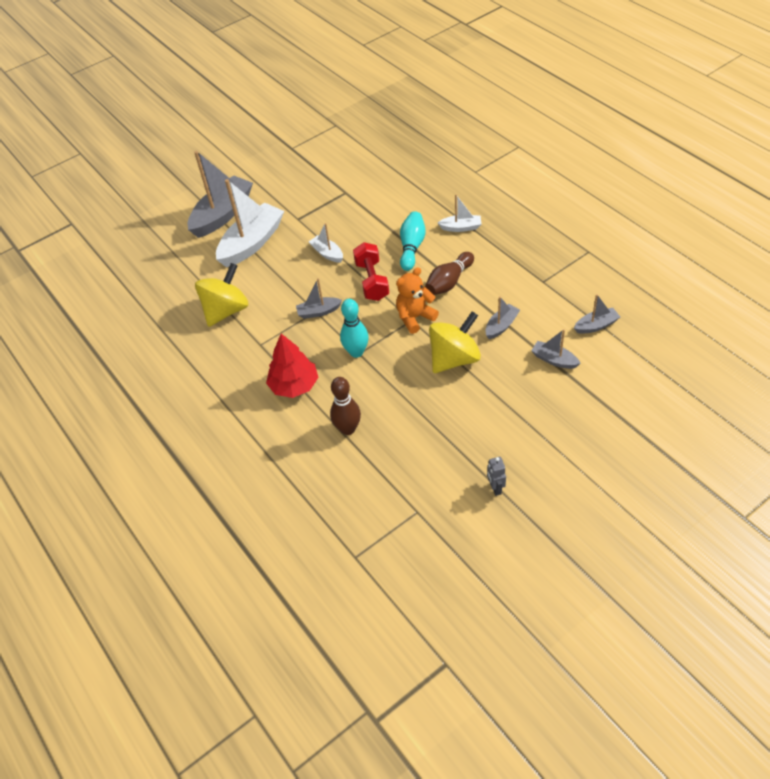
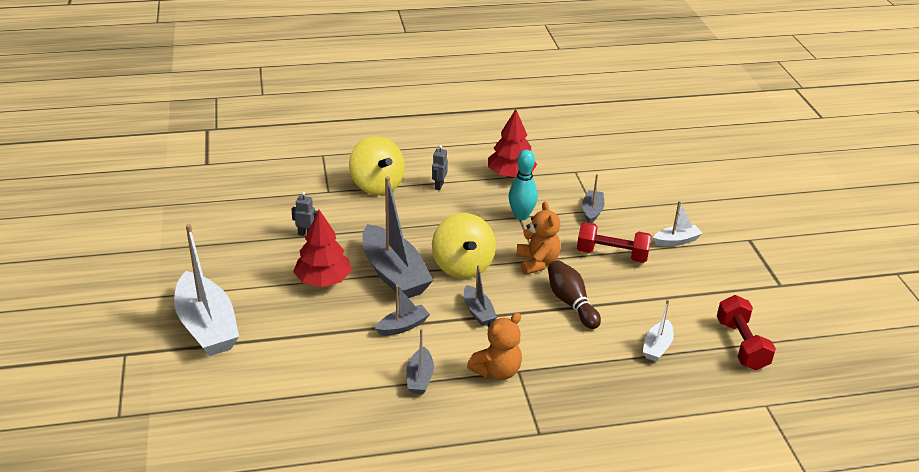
camera: 110 degrees right, 15 degrees down
grey boat [188,151,253,238] -> grey boat moved to [362,176,433,298]
yellow spinning top [195,263,248,327] -> yellow spinning top moved to [349,136,405,195]
white boat [216,179,284,267] -> white boat moved to [174,224,239,356]
brown bowling pin [330,377,361,435] -> grey robot [432,145,448,190]
turquoise bowling pin [400,211,426,271] -> none
none -> red tree [293,210,352,287]
none -> orange teddy bear [467,313,522,380]
none -> red dumbbell [717,295,776,370]

